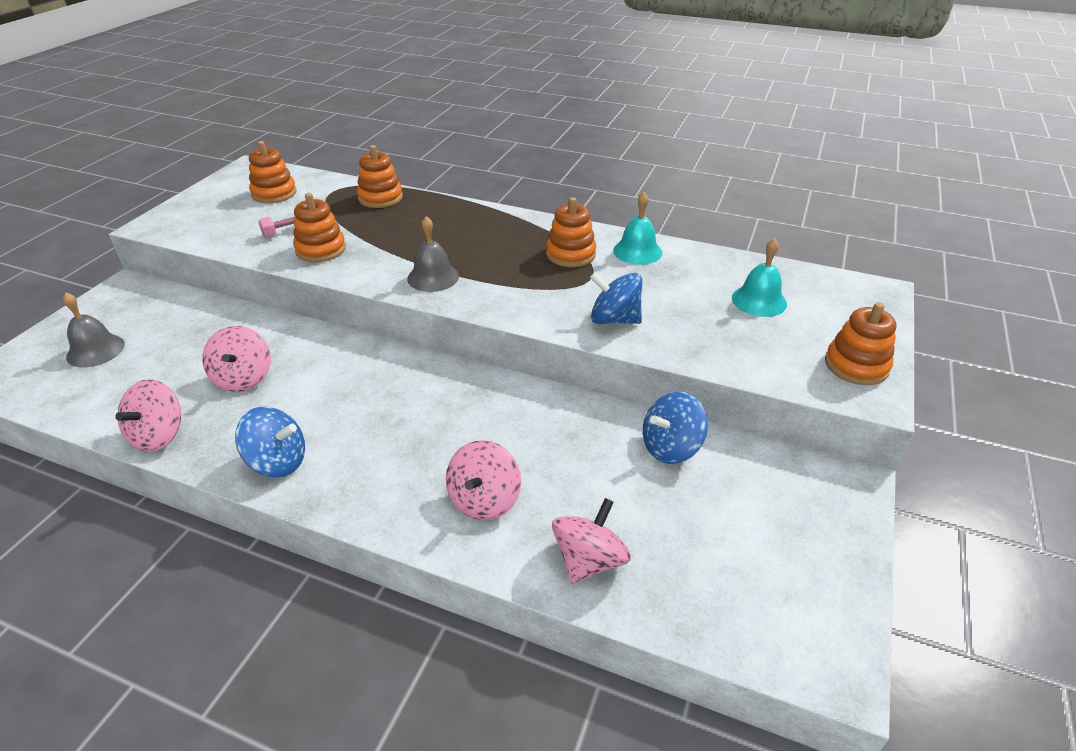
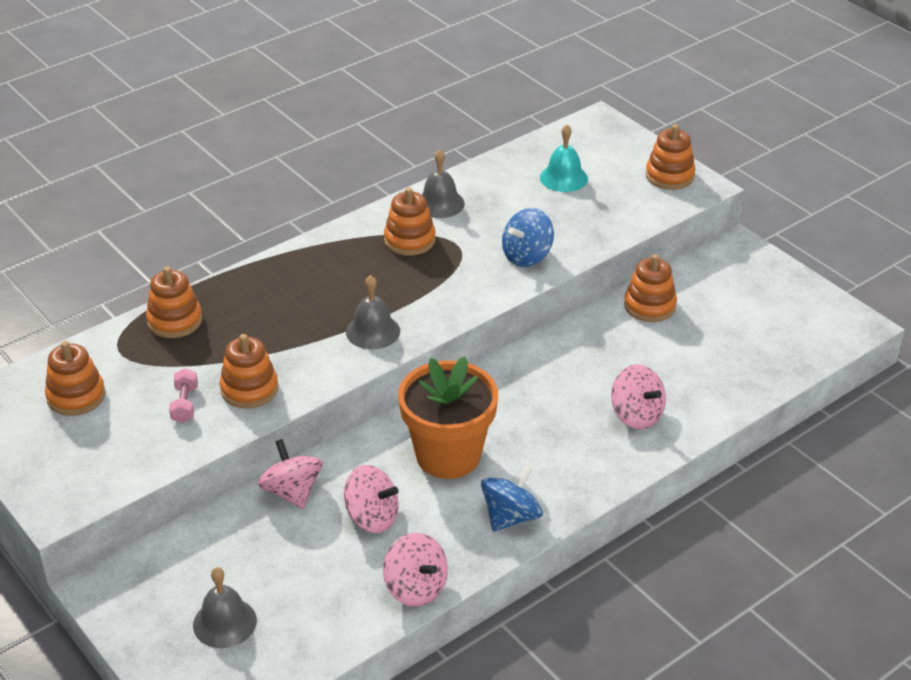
camera: 60 degrees left, 0 degrees up
pink spinning top [552,498,631,584] -> pink spinning top moved to [257,439,323,509]
turquoise bell [613,192,662,265] -> grey bell [421,149,465,218]
blue spinning top [643,391,708,464] -> orange stacking toy [624,254,677,322]
none -> orange flower pot [398,356,498,479]

